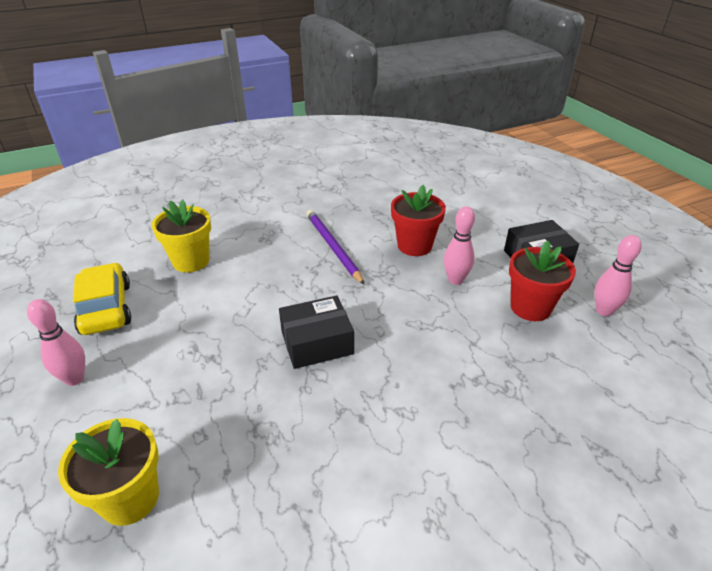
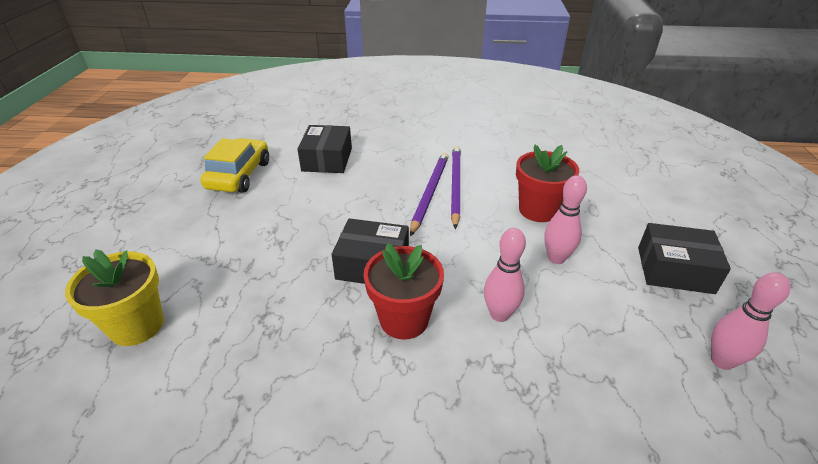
camera: 30 degrees right, 0 degrees up
pink bowling pin [27,299,85,386] -> pink bowling pin moved to [484,228,526,322]
yellow flower pot [152,199,211,273] -> black box [297,125,352,173]
red flower pot [509,241,576,321] -> red flower pot moved to [363,243,444,339]
none -> purple pencil [410,153,449,237]

